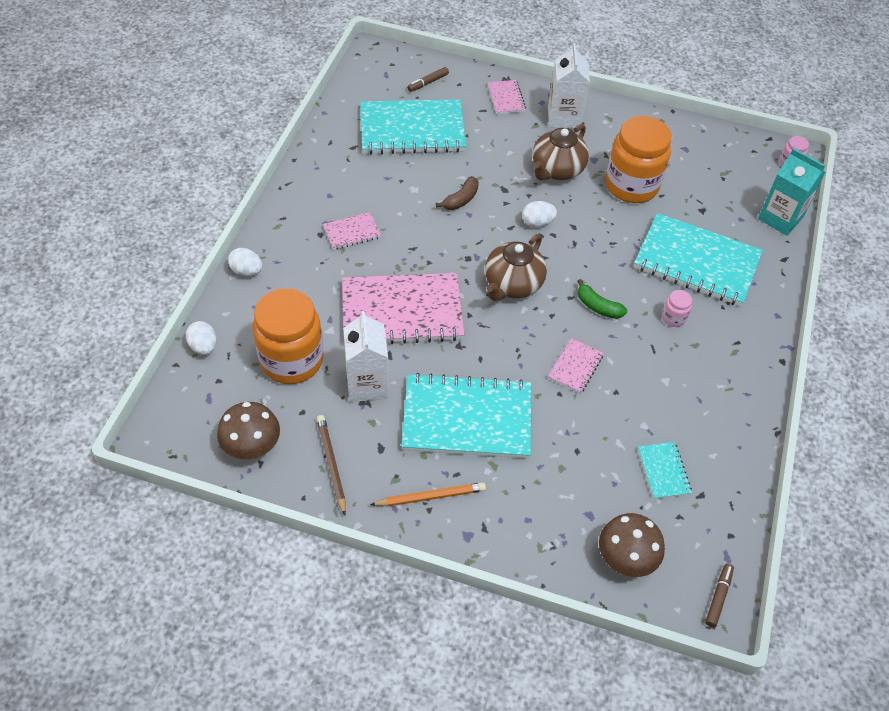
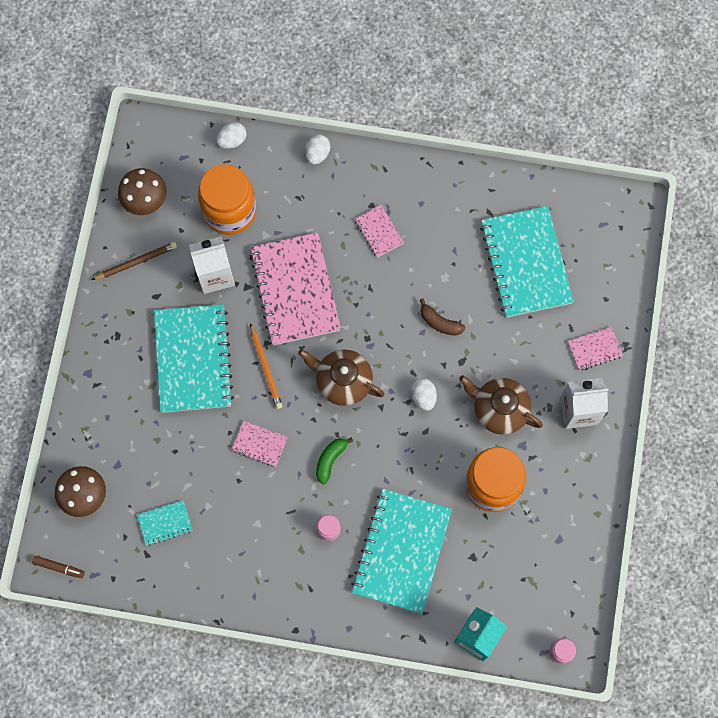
camera: 85 degrees right, 20 degrees up
orange pencil [370,482,486,507] -> orange pencil moved to [250,323,282,409]
brown marker [407,67,449,92] -> none

